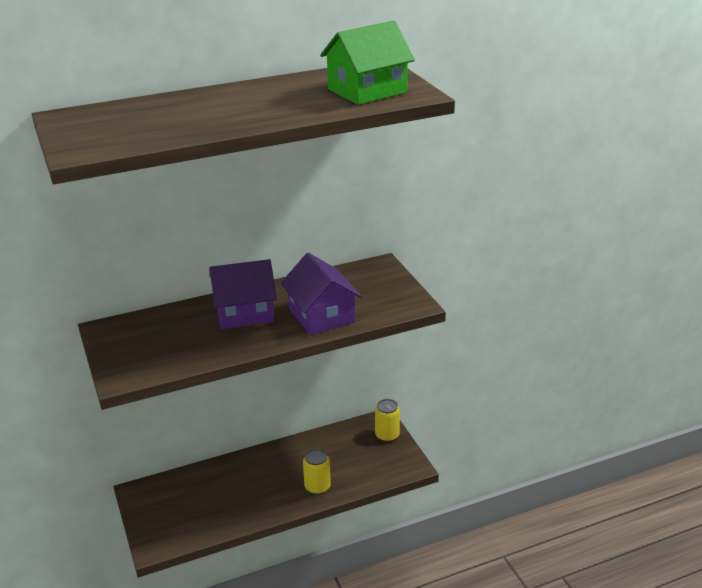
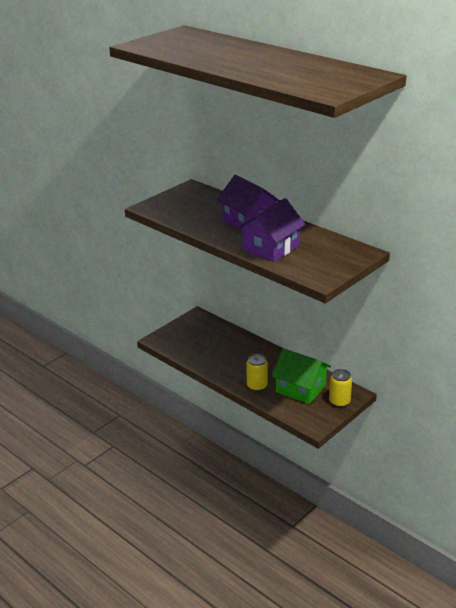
camera: 65 degrees right, 0 degrees up
green house [320,21,415,105] -> green house moved to [272,348,331,404]

